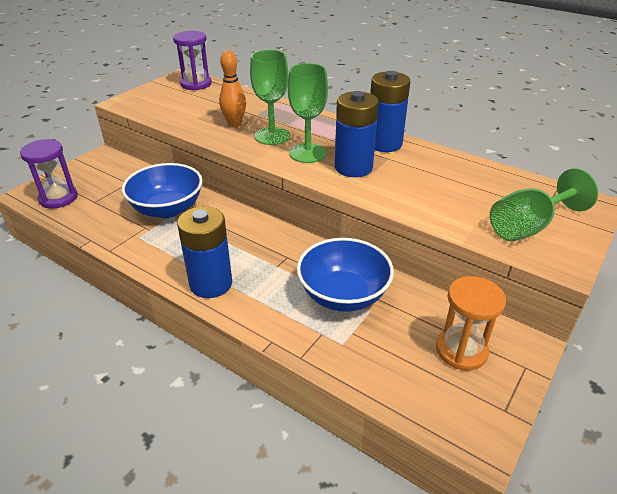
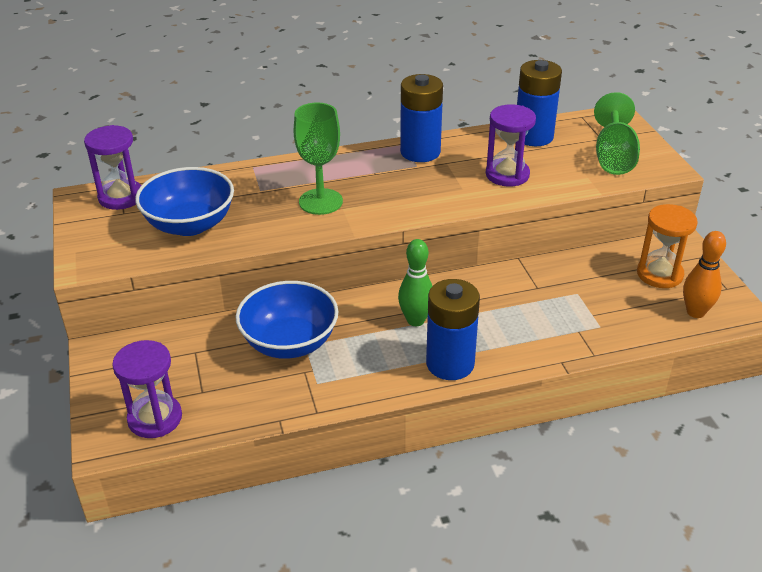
camera: 50 degrees left, 0 degrees up
orange bowling pin [219,50,246,127] -> orange bowling pin moved to [683,231,726,318]
green goblet [288,63,328,163] -> none
blue bowl [297,238,394,312] -> blue bowl moved to [135,167,234,236]
blue battery [335,91,379,177] -> blue battery moved to [517,60,562,146]
none -> green bowling pin [398,239,432,326]
none -> purple hourglass [486,104,536,187]

